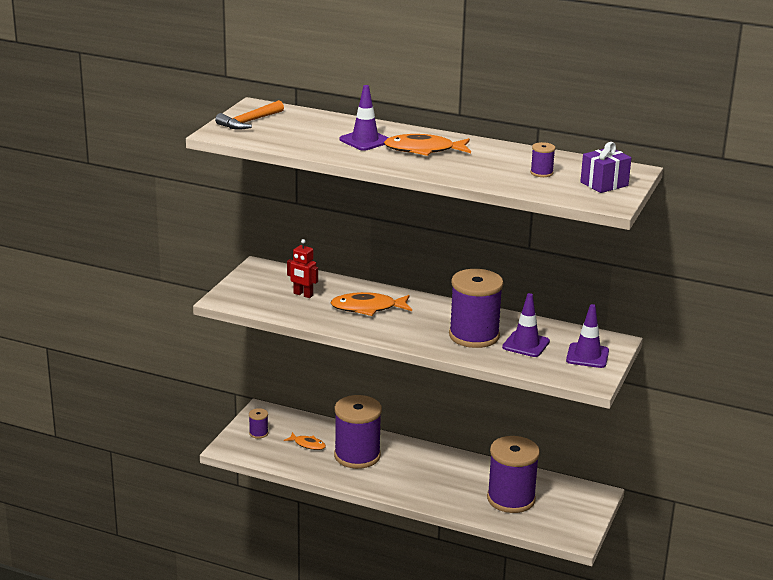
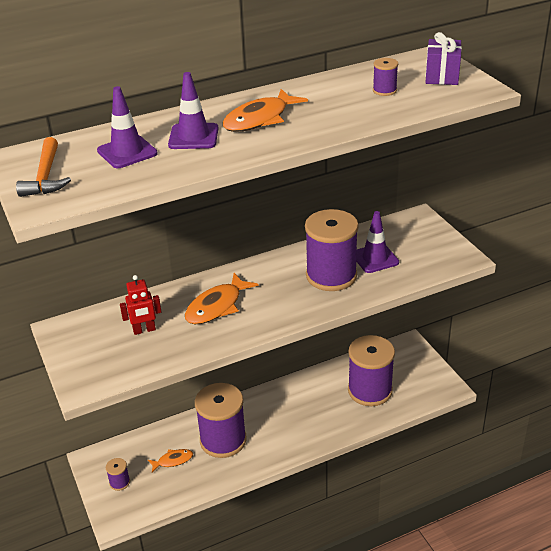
camera: 45 degrees left, 10 degrees up
purple traffic cone [566,304,609,368] -> purple traffic cone moved to [97,86,158,168]

